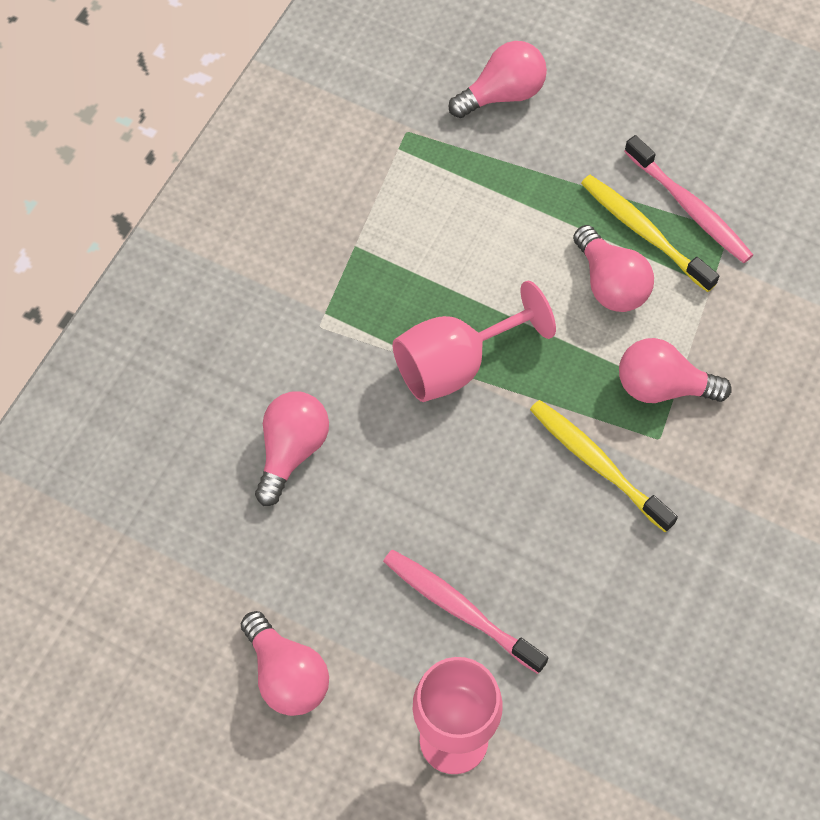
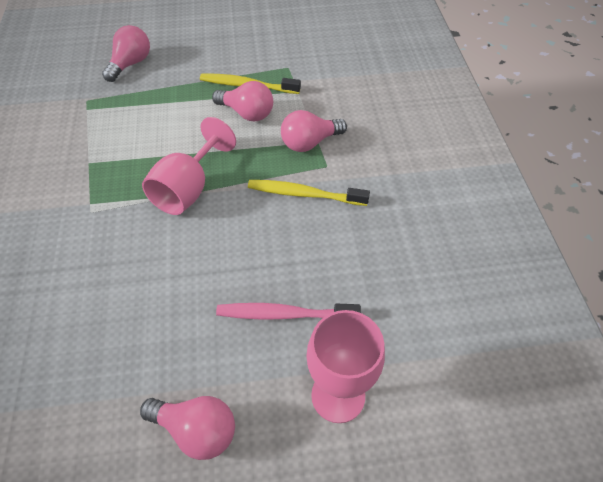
camera: 35 degrees left, 10 degrees down
pink light bulb [255,392,329,506] -> none
pink toothbrush [624,135,753,263] -> none

